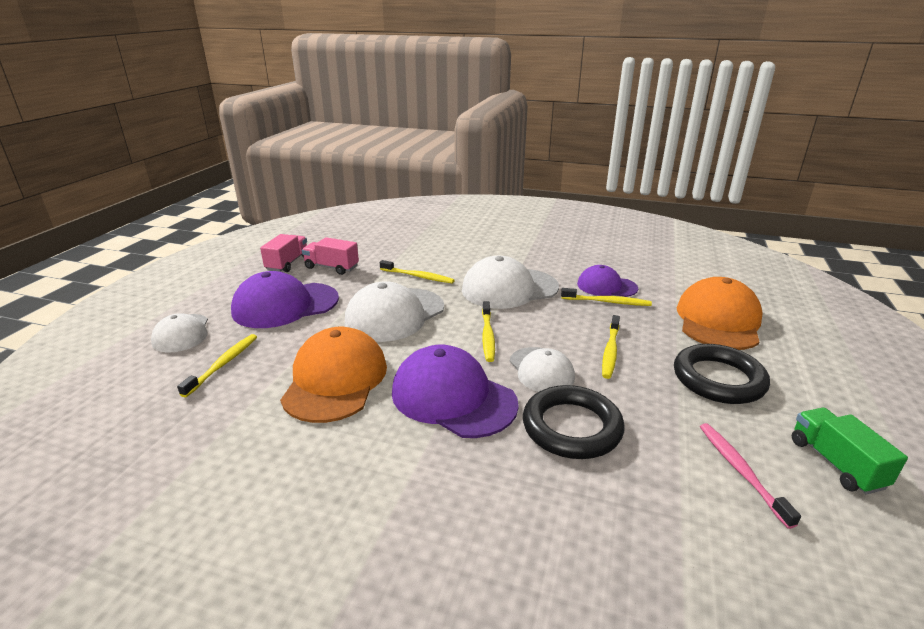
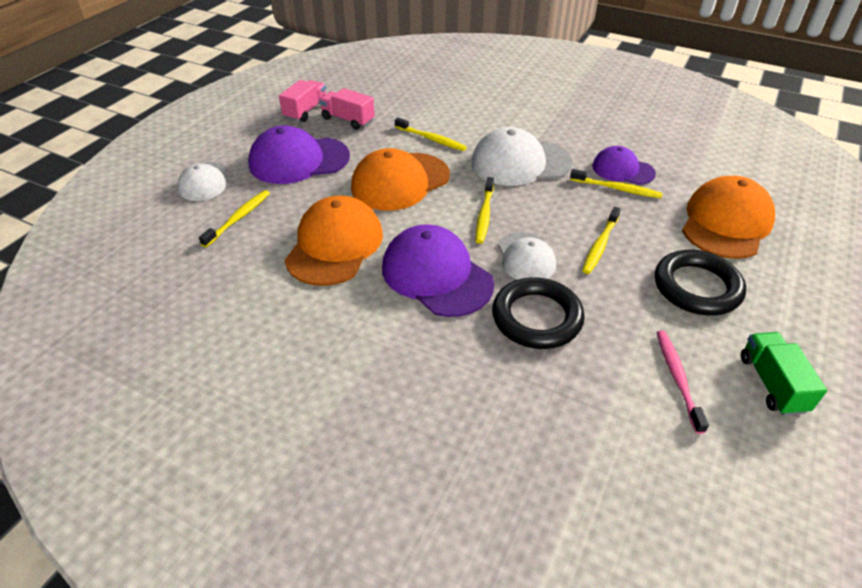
camera: 10 degrees right, 15 degrees up
white cap [345,281,444,342] -> orange cap [351,148,450,210]

